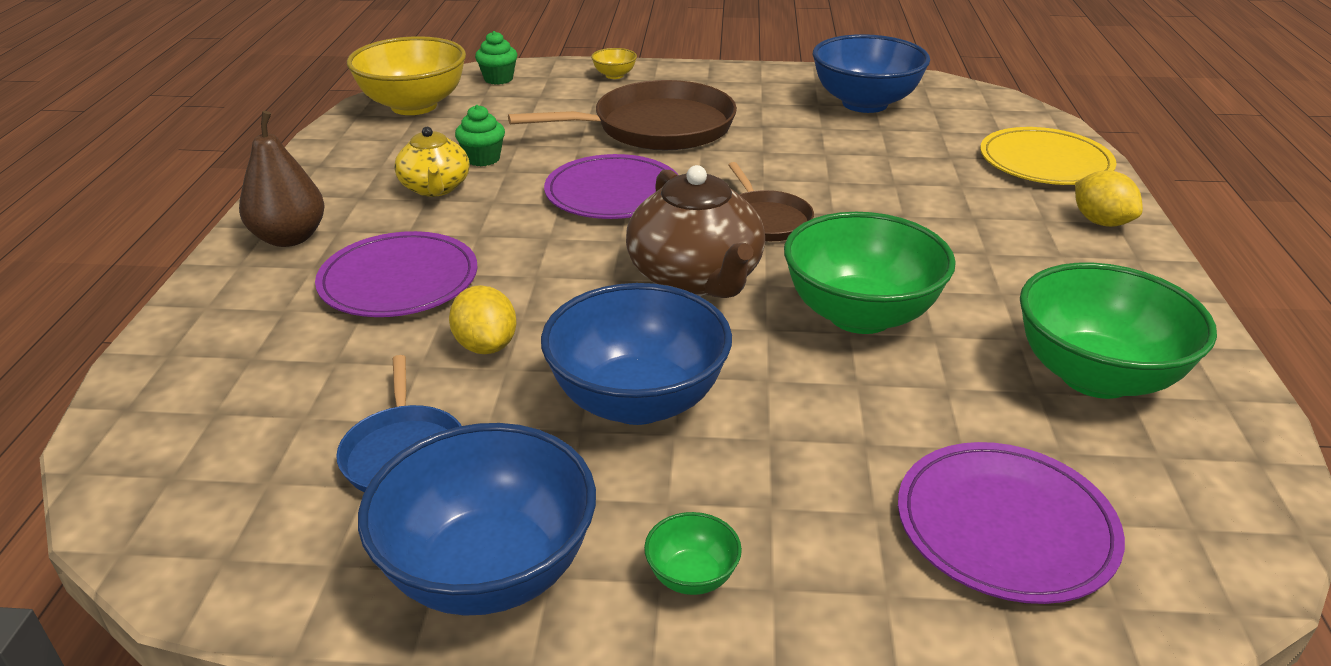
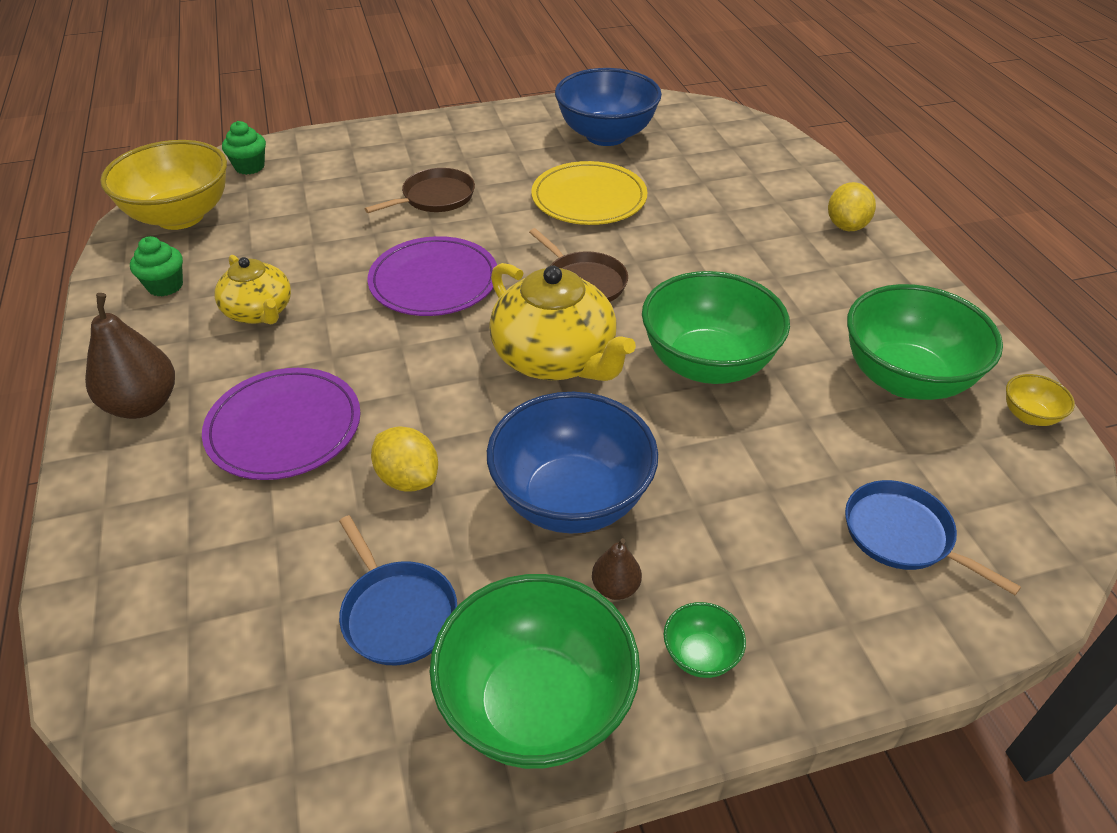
camera: 20 degrees left, 10 degrees up
blue bowl [358,423,596,616] -> green bowl [430,574,640,769]
green cupcake [455,105,505,166] -> green cupcake moved to [130,236,183,297]
brown pan [508,80,737,150] -> brown pan [365,168,475,213], size x0.54
yellow bowl [591,48,637,79] -> yellow bowl moved to [1006,374,1075,426]
brown teapot [626,165,765,298] -> yellow teapot [489,263,636,381]
purple plate [898,442,1125,604] -> blue pan [845,480,1021,595]
yellow plate [980,127,1116,185] -> yellow plate moved to [531,161,648,225]
yellow lemon [1075,170,1143,227] -> yellow lemon turned 60 degrees clockwise [828,182,876,231]
none -> brown pear [592,538,642,600]

